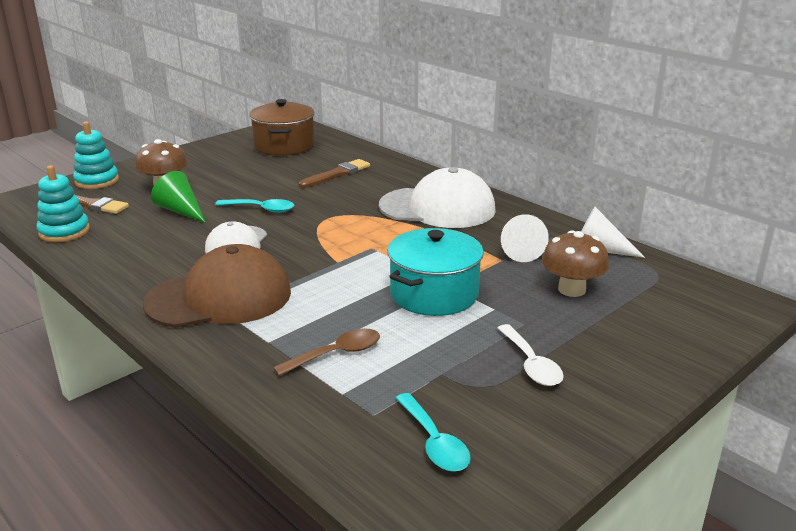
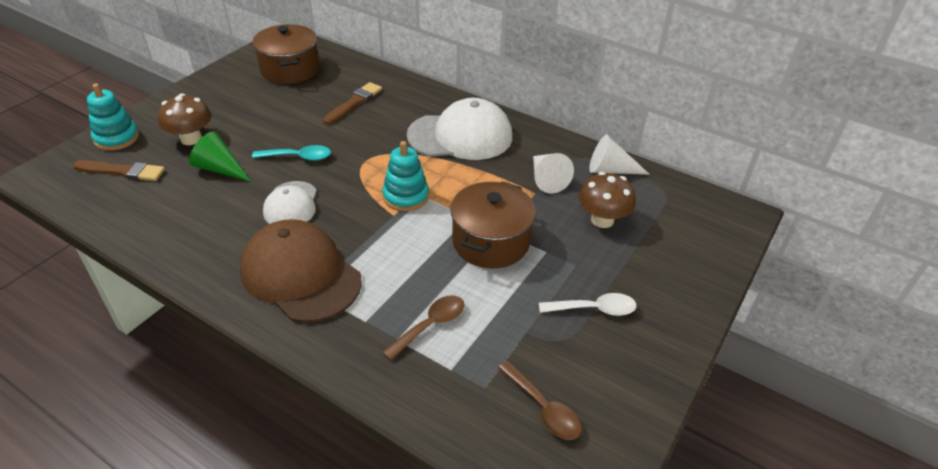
camera: 15 degrees left, 15 degrees up
turquoise stacking toy [37,165,90,242] -> turquoise stacking toy moved to [382,141,429,212]
brown cap [143,244,291,328] -> brown cap turned 105 degrees counterclockwise [240,219,362,323]
turquoise pot [388,228,484,316] -> brown pot [450,182,536,268]
turquoise spoon [396,393,471,472] -> brown spoon [498,361,582,440]
white spoon [497,324,564,386] -> white spoon turned 60 degrees counterclockwise [539,293,637,316]

